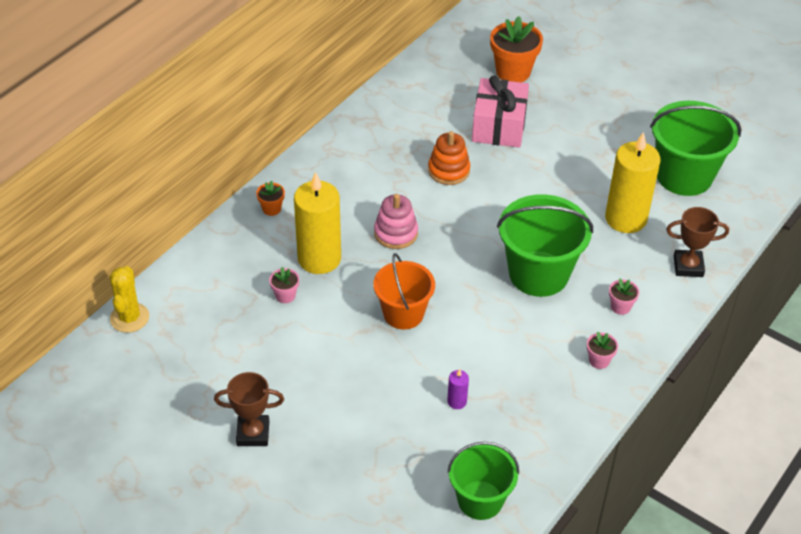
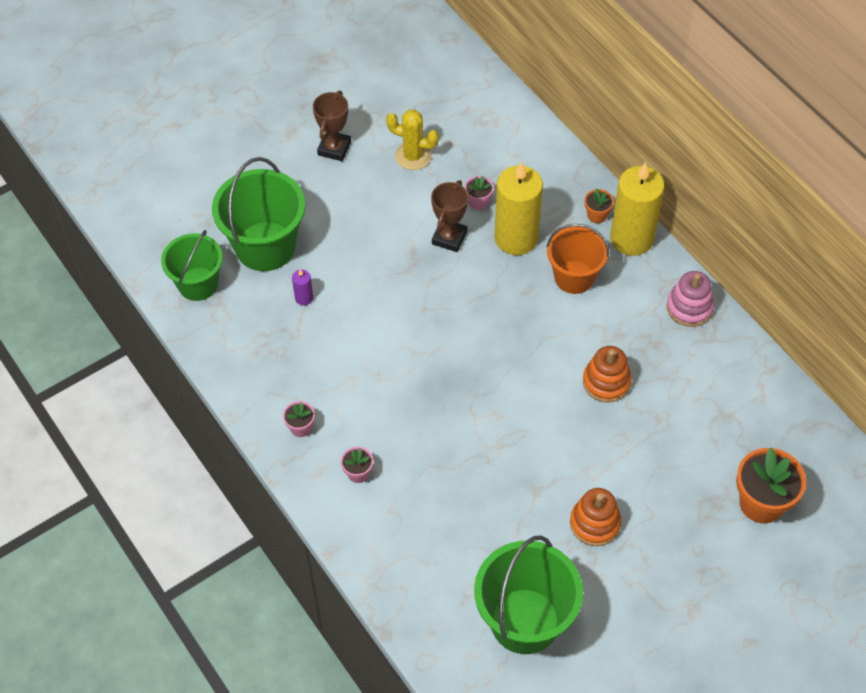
camera: 110 degrees right, 10 degrees up
yellow cactus [109,266,149,333] -> yellow cactus moved to [386,109,439,170]
orange bucket [373,253,435,329] -> orange bucket moved to [546,224,609,294]
pink stacking toy [374,194,418,249] -> pink stacking toy moved to [667,271,714,327]
pink gift [472,75,529,148] -> none
green bucket [497,194,593,297] -> green bucket moved to [212,157,305,271]
yellow candle [605,132,661,233] -> yellow candle moved to [610,162,665,256]
brown trophy [666,207,729,277] -> brown trophy moved to [431,180,468,252]
none -> orange stacking toy [570,488,621,546]

